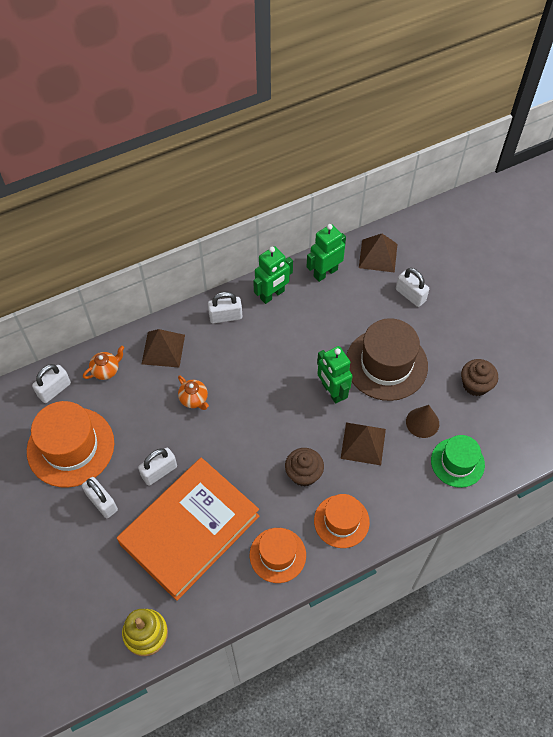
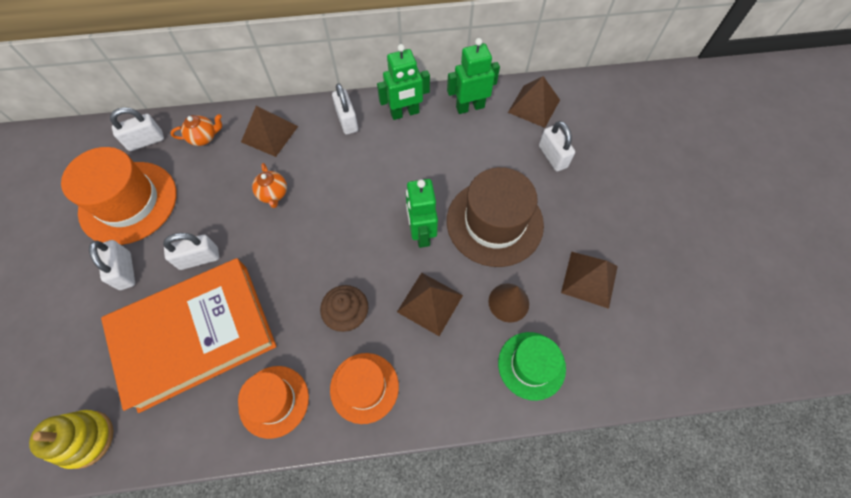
camera: 20 degrees right, 5 degrees up
white padlock [208,292,242,323] -> white padlock turned 60 degrees clockwise [332,83,358,135]
brown cupcake [461,359,498,396] -> brown pyramid [561,252,618,309]

